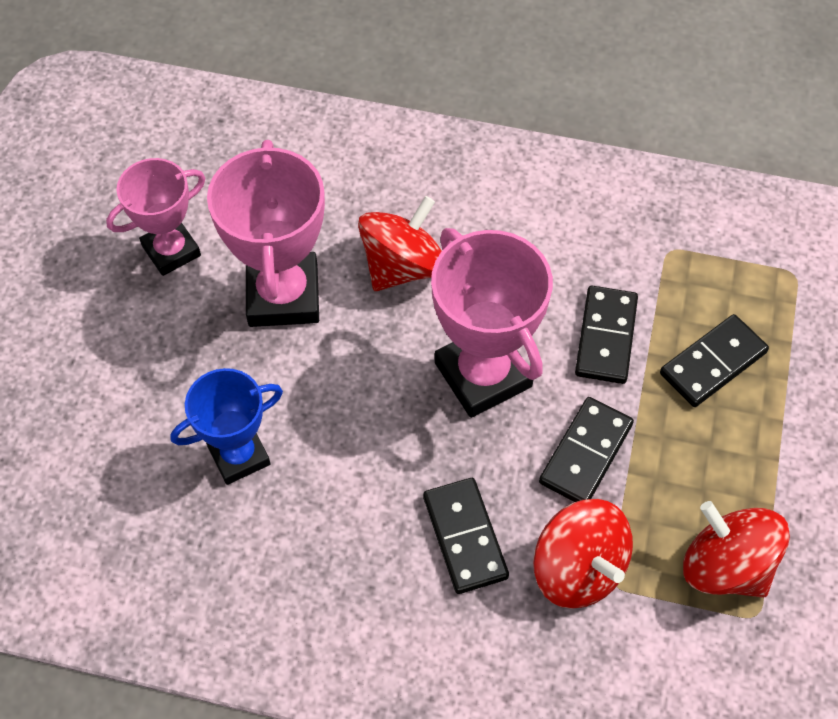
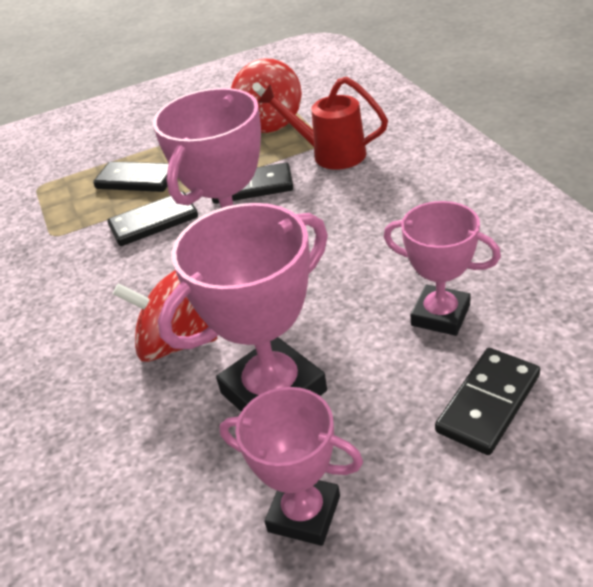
camera: 120 degrees left, 20 degrees down
blue trophy [171,368,283,485] -> pink trophy [384,201,501,336]
black domino [423,478,509,594] -> black domino moved to [435,348,540,455]
red spinning top [533,499,633,609] -> red watering can [258,77,388,170]

